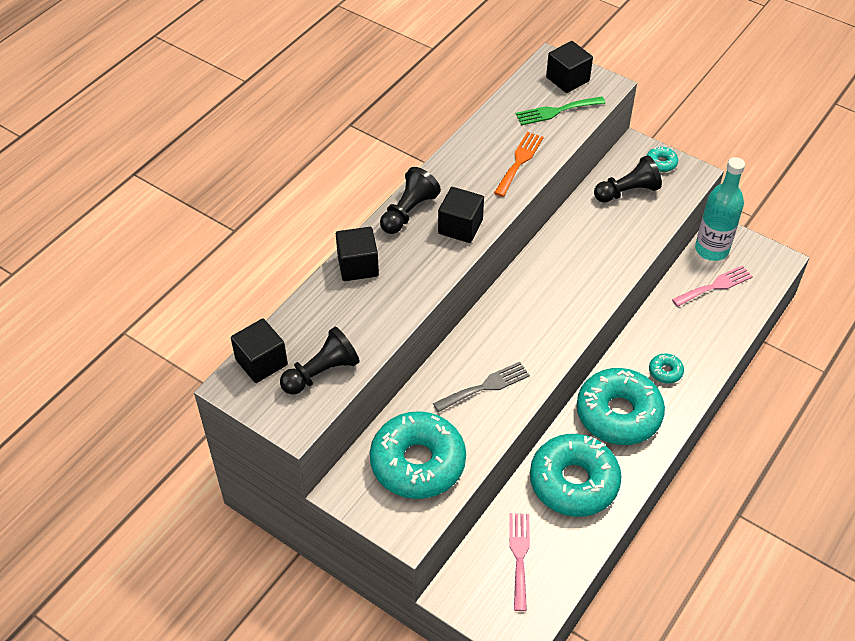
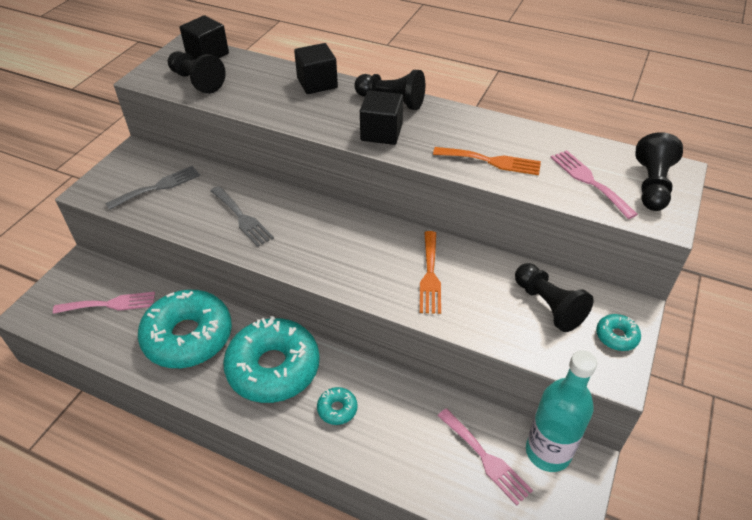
camera: 80 degrees right, 5 degrees down
turquoise donut [370,411,466,499] -> grey fork [105,166,200,210]
green fork [515,96,606,125] -> pink fork [550,150,638,219]
black cube [546,41,593,93] -> black pawn [635,132,683,211]
none -> orange fork [420,231,441,314]

